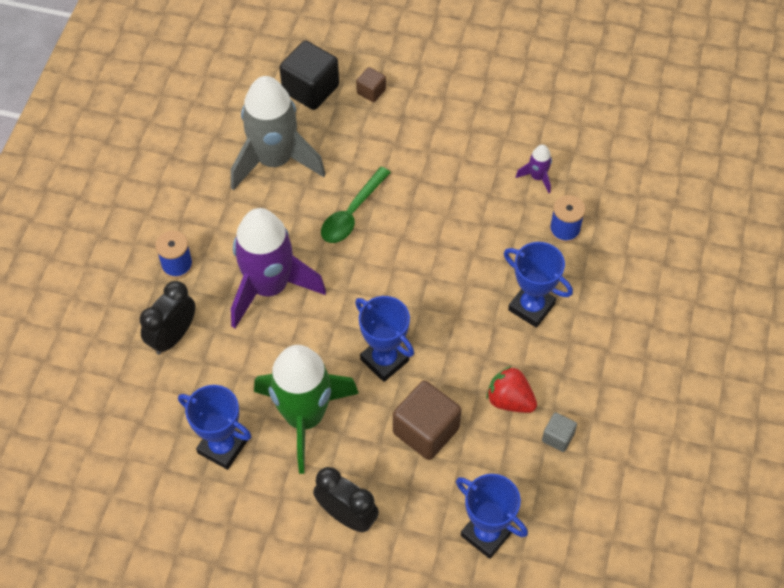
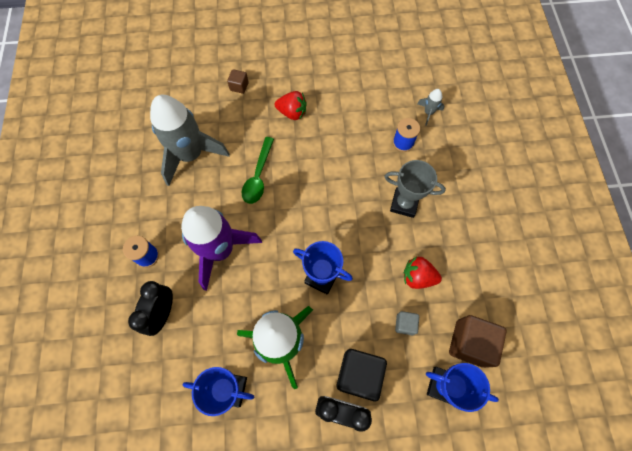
camera: 20 degrees left, 10 degrees up
black cube [279,41,339,110] -> black cube moved to [337,349,387,401]
brown cube [393,380,462,460] -> brown cube moved to [449,315,507,368]
blue trophy [504,242,573,328] -> grey trophy [384,160,446,218]
purple rocket [516,145,552,193] -> none
grey cube [542,412,577,452] -> grey cube moved to [395,311,419,335]
none -> red strawberry [274,91,307,120]
none -> grey rocket [417,89,444,125]

